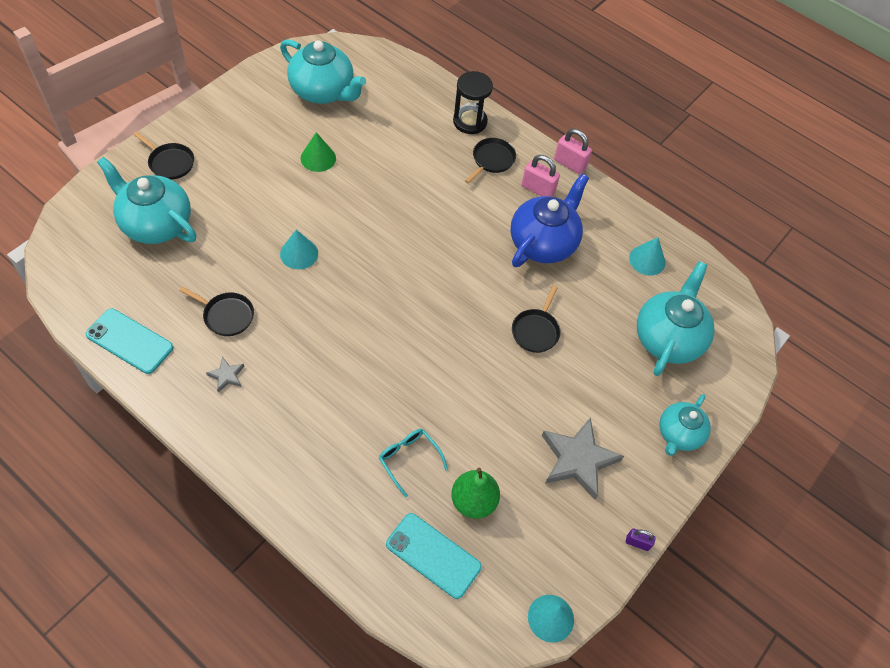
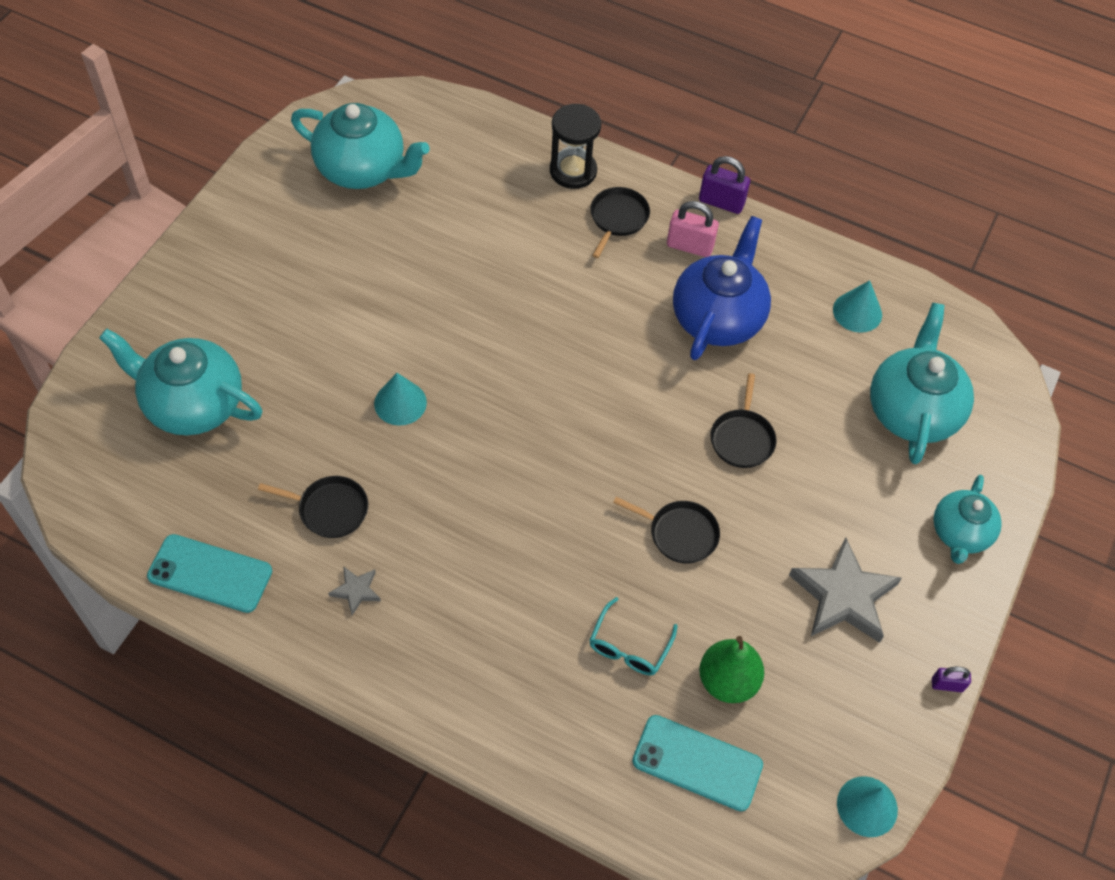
camera: 10 degrees left, 0 degrees up
black pan [133,131,194,180] -> black pan moved to [613,497,720,563]
green cone [301,132,336,172] -> none
turquoise glasses [379,429,448,498] -> turquoise glasses turned 105 degrees counterclockwise [589,597,677,676]
pink padlock [554,129,592,174] -> purple padlock [699,156,750,214]

